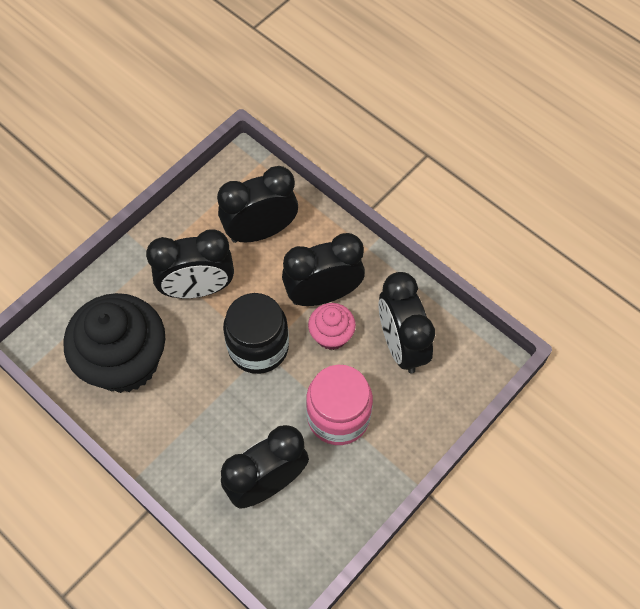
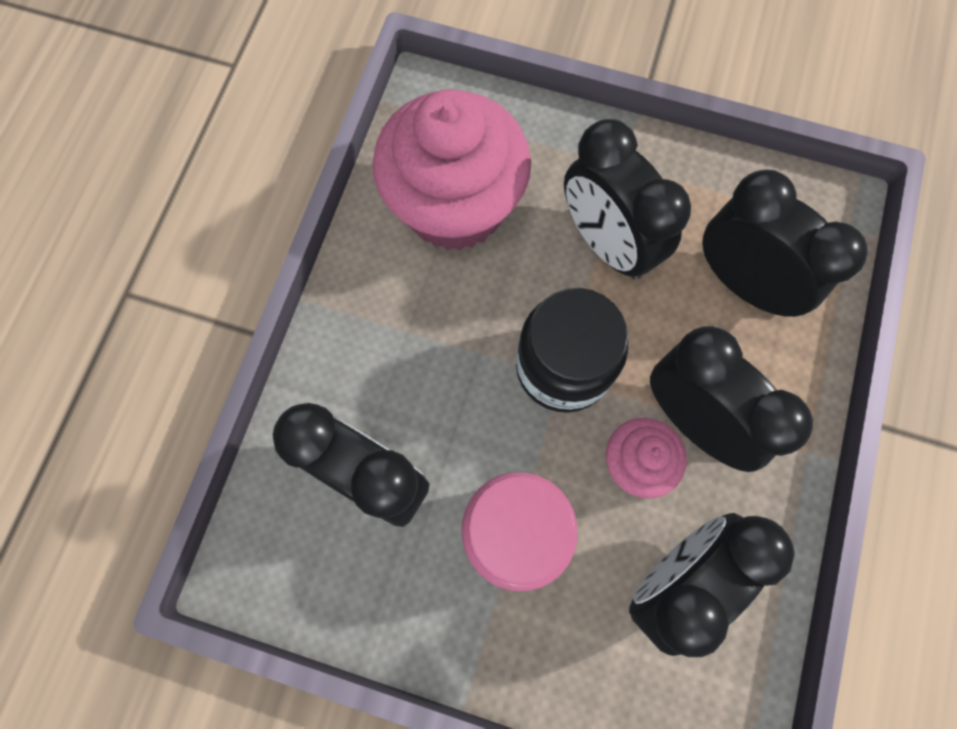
camera: 65 degrees right, 10 degrees up
black cupcake [64,293,165,393] -> pink cupcake [372,89,531,251]

